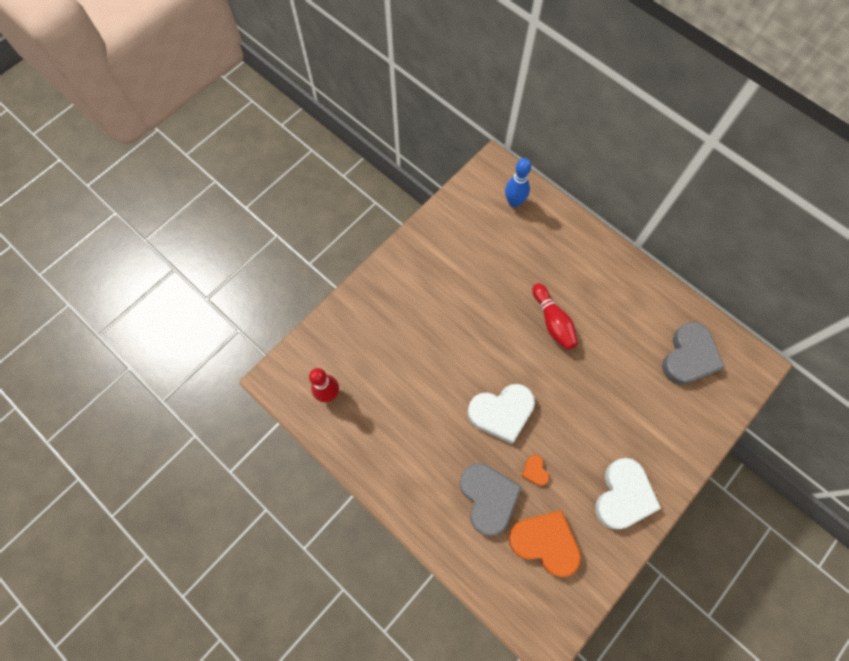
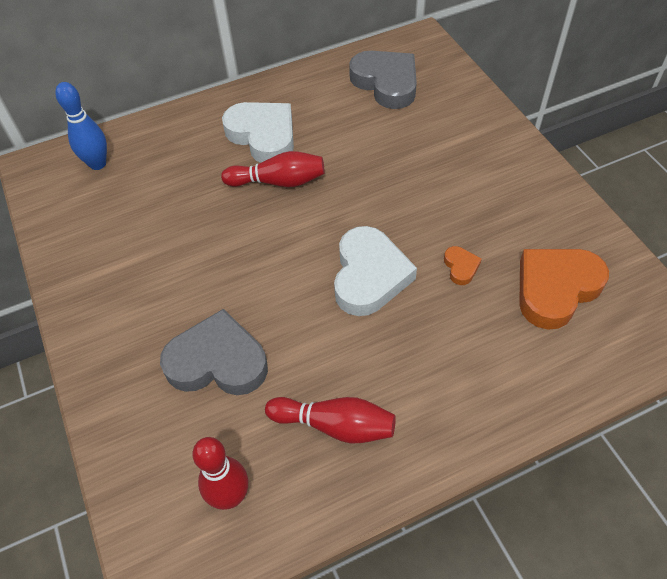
camera: 65 degrees left, 15 degrees down
grey heart [460,463,522,536] -> grey heart moved to [160,309,268,395]
orange heart [522,455,549,486] -> orange heart turned 105 degrees counterclockwise [444,246,482,285]
white heart [595,458,661,529] -> white heart moved to [222,102,294,163]
none -> red bowling pin [265,397,396,443]

